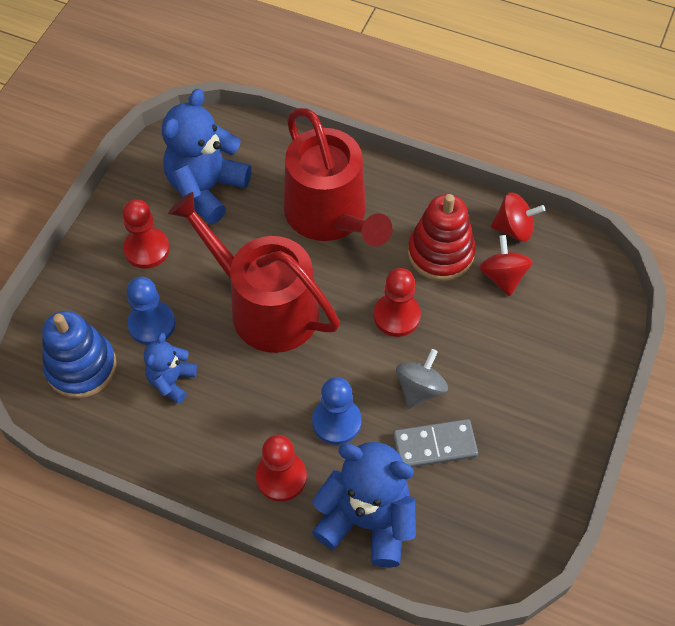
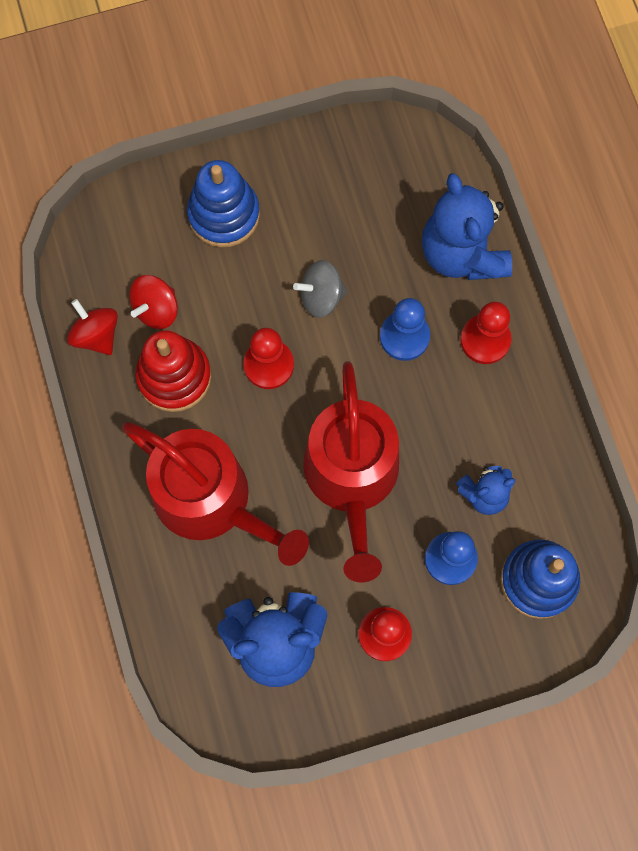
camera: 130 degrees left, 15 degrees up
red watering can [284,108,393,246] -> red watering can turned 105 degrees clockwise [122,422,309,566]
grey domino [393,419,478,467] -> none
none -> blue stacking toy [187,160,260,247]

